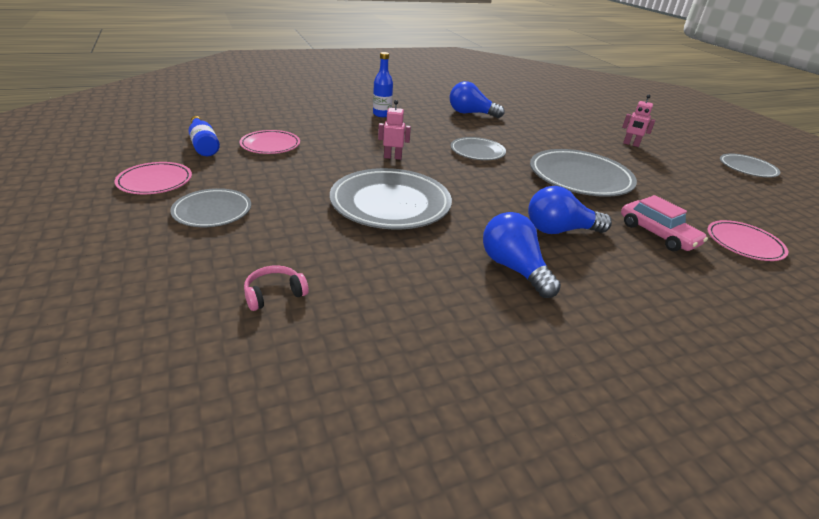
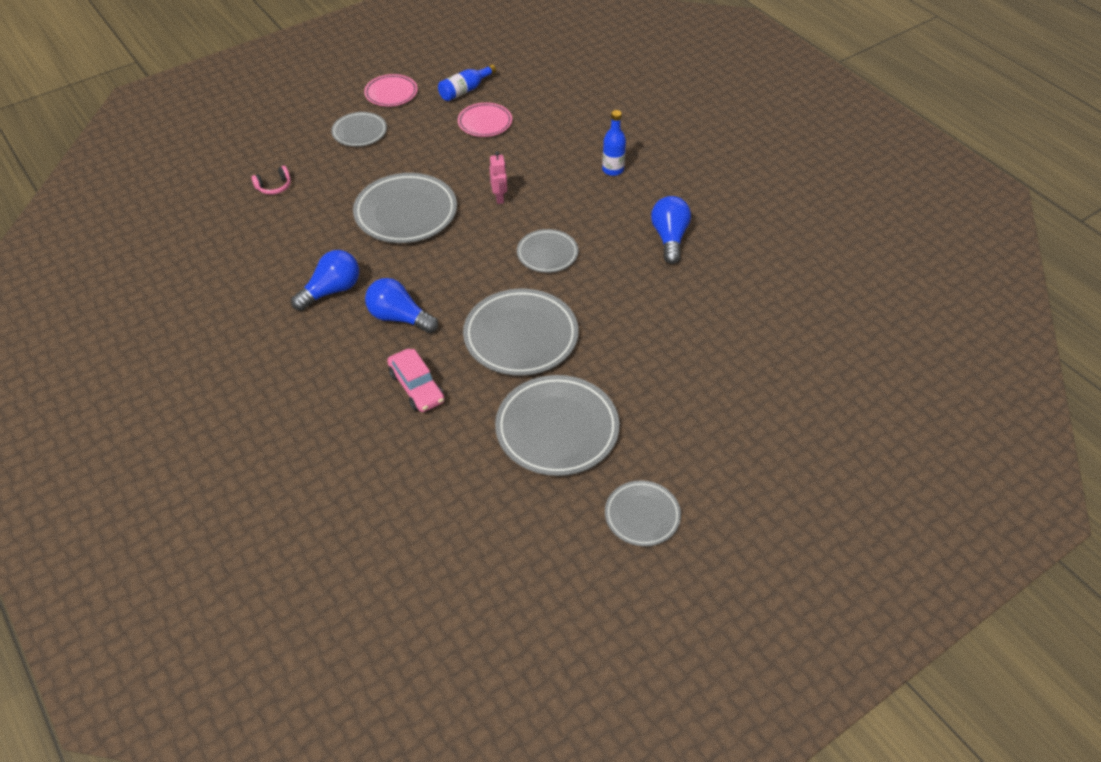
camera: 80 degrees right, 15 degrees up
pink headphones [244,265,308,311] -> pink headphones turned 105 degrees clockwise [251,166,291,195]
blue light bulb [528,186,612,234] -> blue light bulb turned 45 degrees counterclockwise [365,278,438,333]
pink car [621,195,708,251] -> pink car turned 75 degrees counterclockwise [387,349,445,412]
pink robot [622,95,655,147] -> none
pink plate [708,220,788,261] -> none
none -> grey plate [495,375,620,476]

